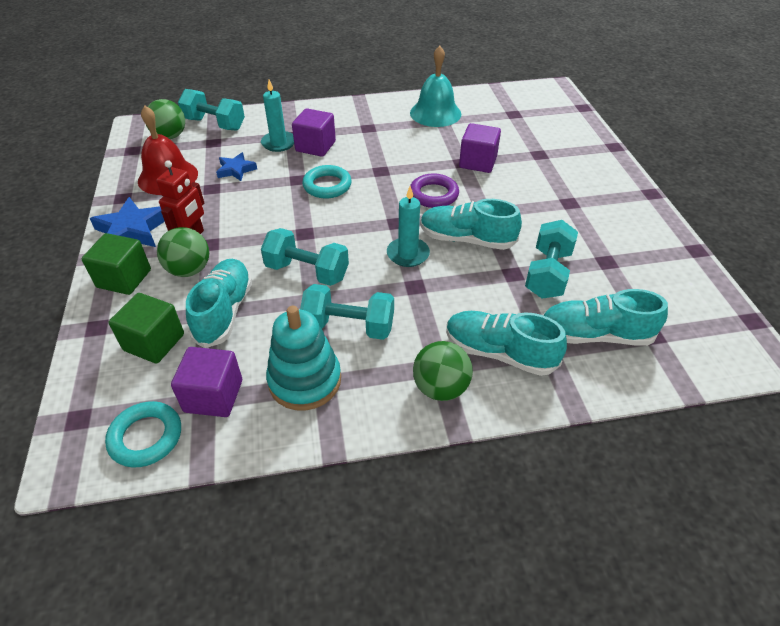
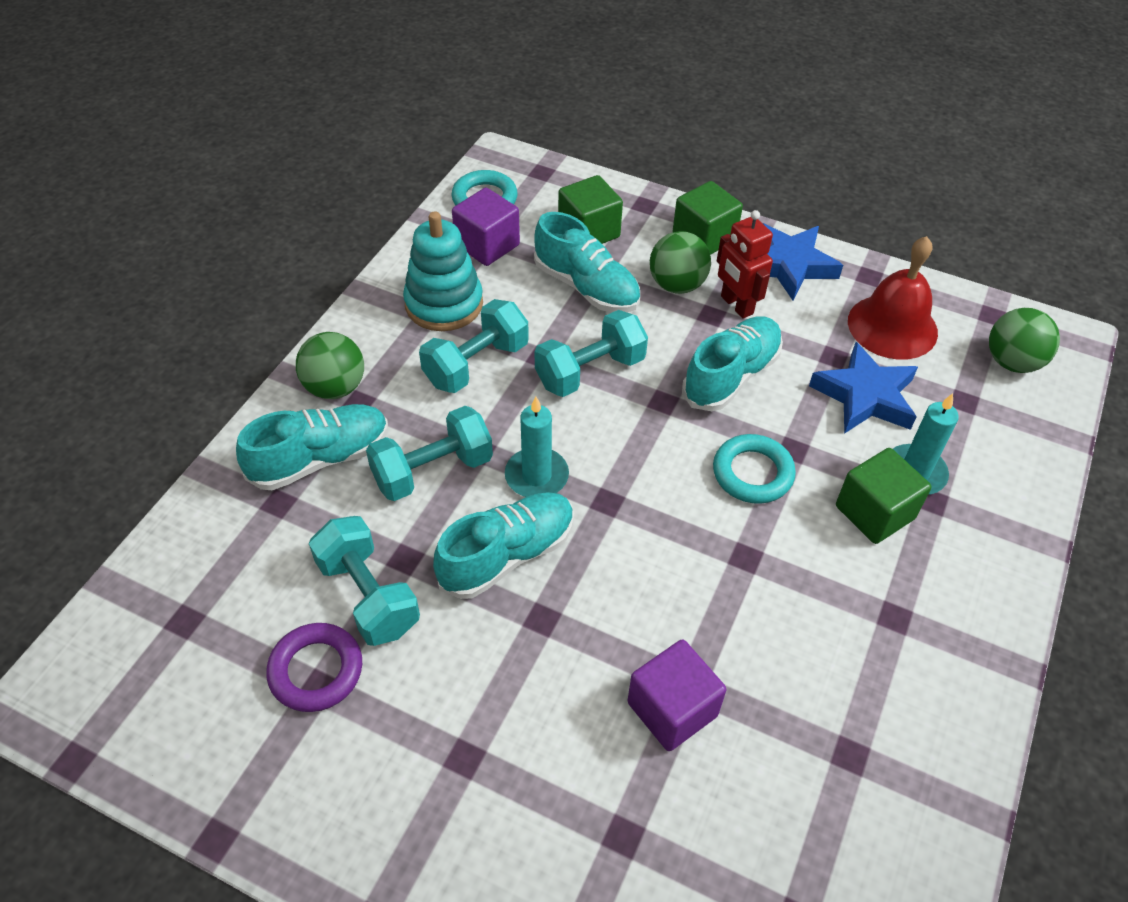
camera: 125 degrees right, 5 degrees up
turquoise dumbbell [178,89,245,130] -> turquoise dumbbell moved to [366,406,493,501]
blue star [216,152,257,181] -> blue star [809,342,918,434], size x1.65
purple cube [292,108,336,157] -> green cube [836,448,932,544]
turquoise bell [410,46,461,127] -> none
purple ring [410,174,459,208] -> purple ring moved to [266,623,362,712]
turquoise shoe [544,289,668,346] -> turquoise shoe moved to [682,316,783,411]

